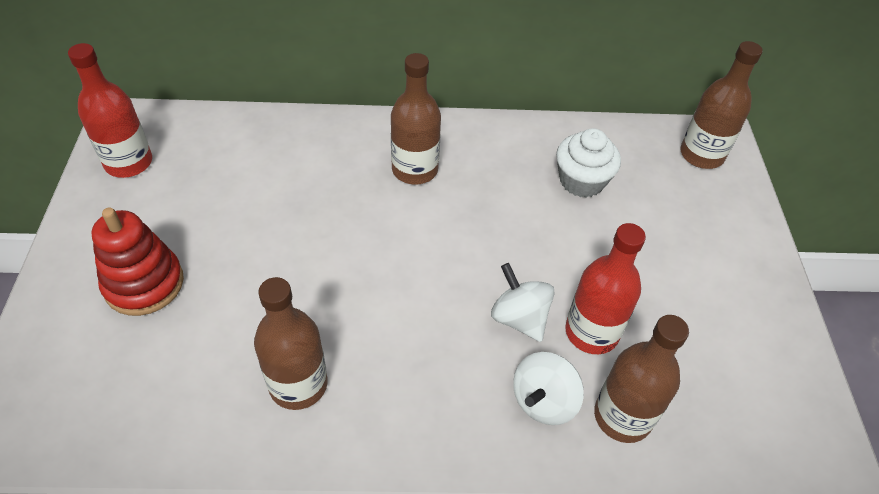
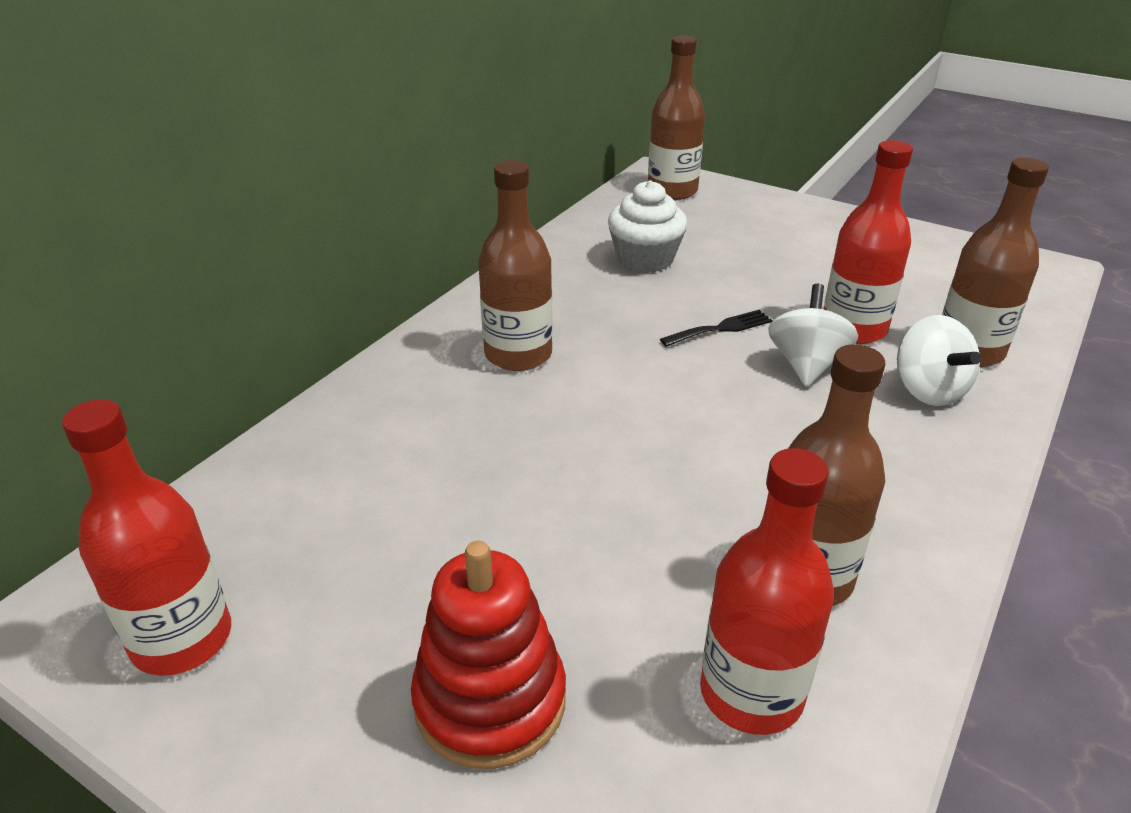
camera: 55 degrees left, 15 degrees down
white spinning top [491,263,555,342] -> white spinning top turned 105 degrees clockwise [768,284,858,387]
none -> black fork [660,310,772,347]
none -> red bottle [700,448,834,735]

